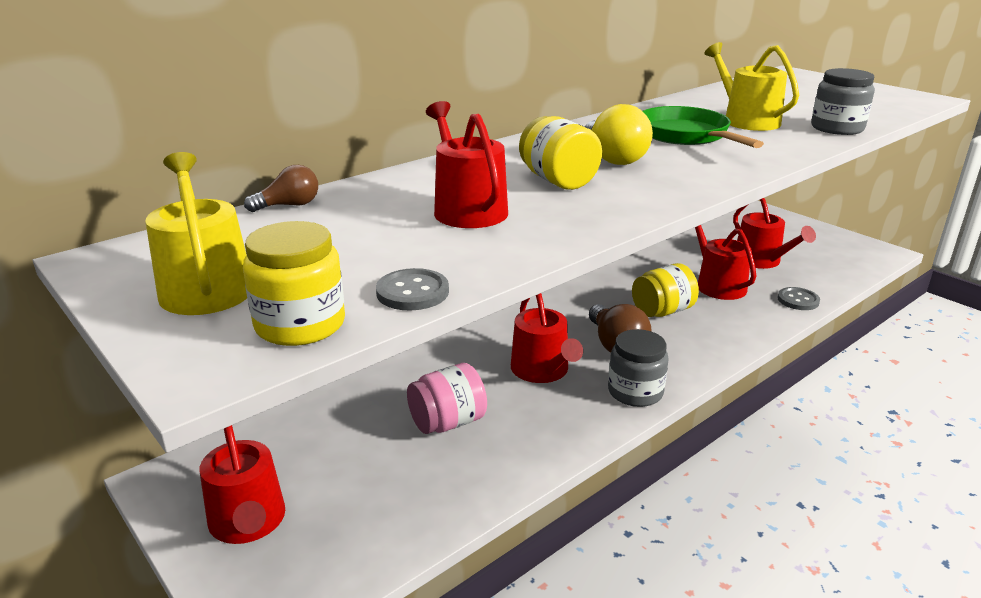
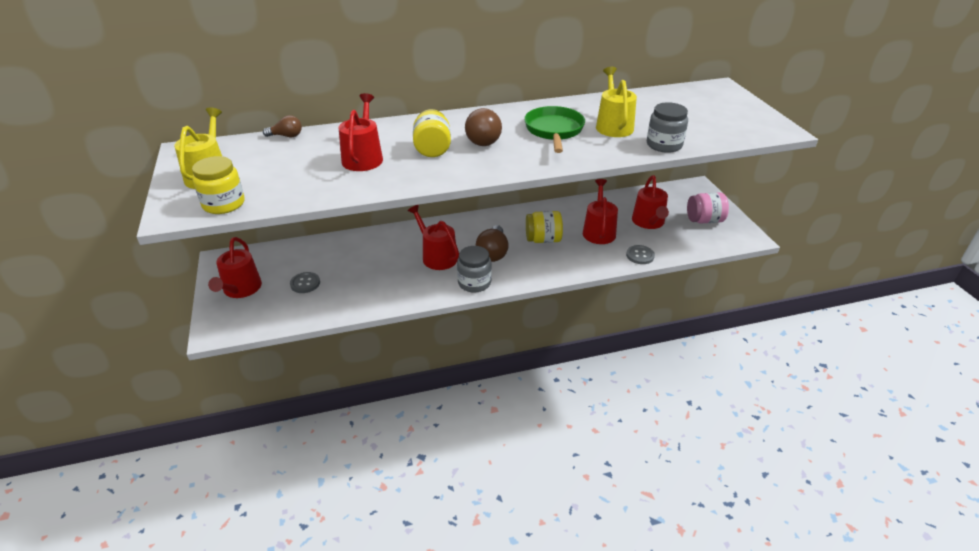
camera: 25 degrees right, 10 degrees up
grey button [376,268,449,310] -> grey button moved to [290,272,320,293]
pink jar [407,363,487,434] -> pink jar moved to [687,192,729,224]
red watering can [511,293,583,383] -> red watering can turned 135 degrees clockwise [408,205,459,270]
yellow light bulb [585,104,653,165] -> brown light bulb [465,108,502,146]

